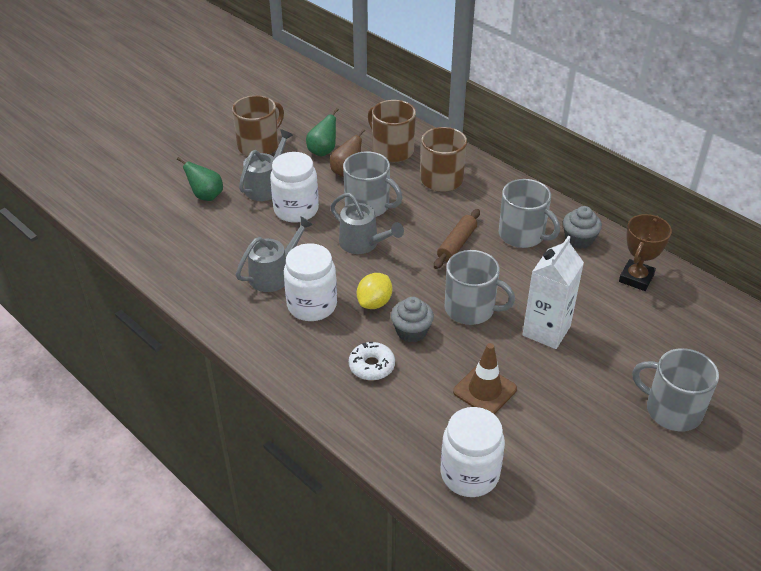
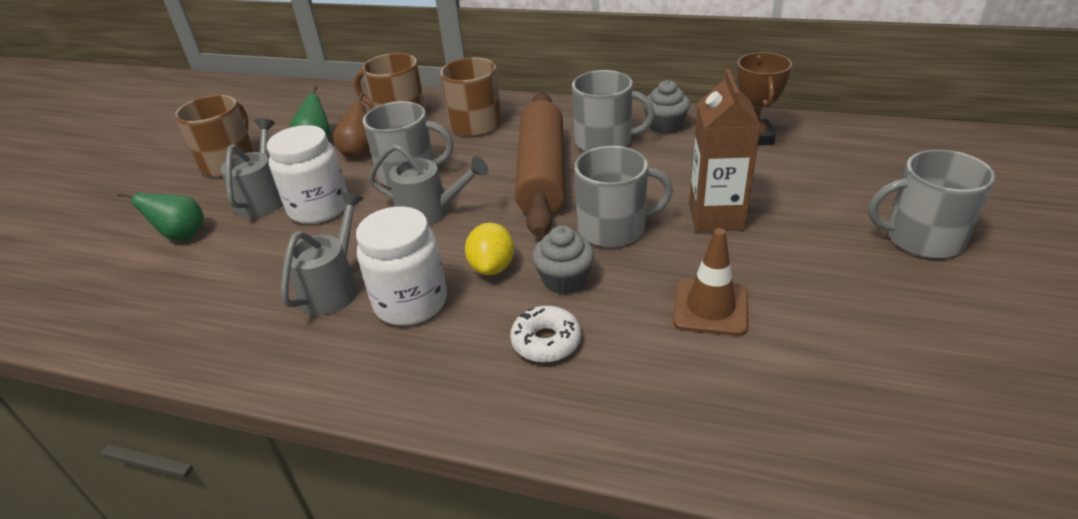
camera: 25 degrees left, 5 degrees down
brown rolling pin [434,209,480,269] -> brown rolling pin [515,92,565,237], size x2.02
white jar [441,407,505,497] -> none
white carton [522,236,584,349] -> brown carton [689,69,761,232]

